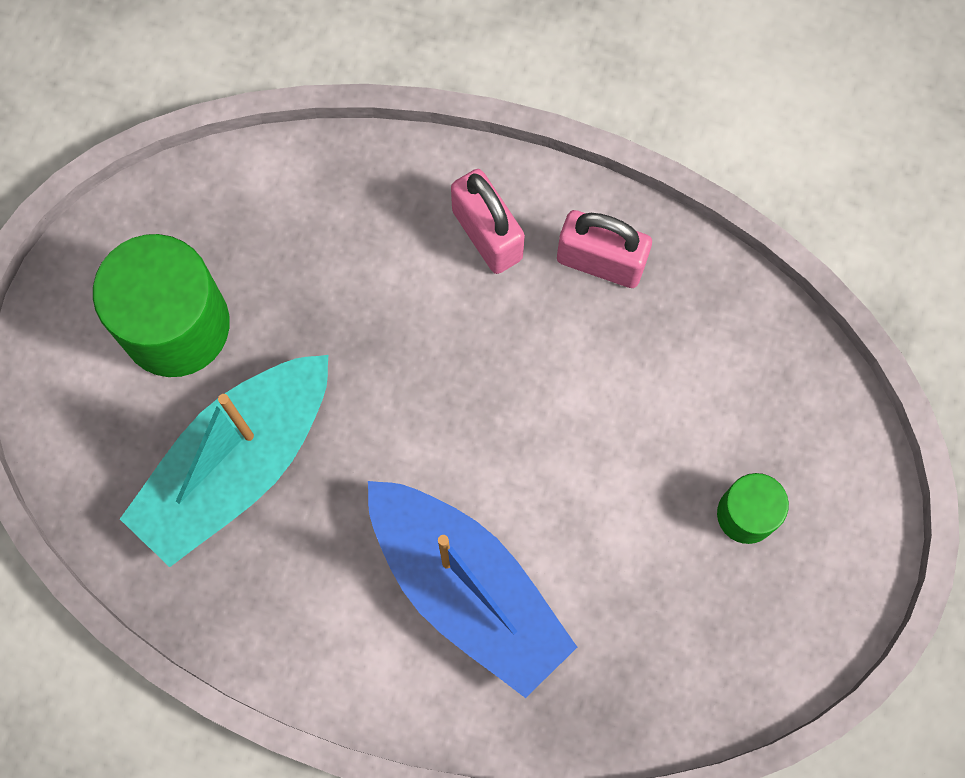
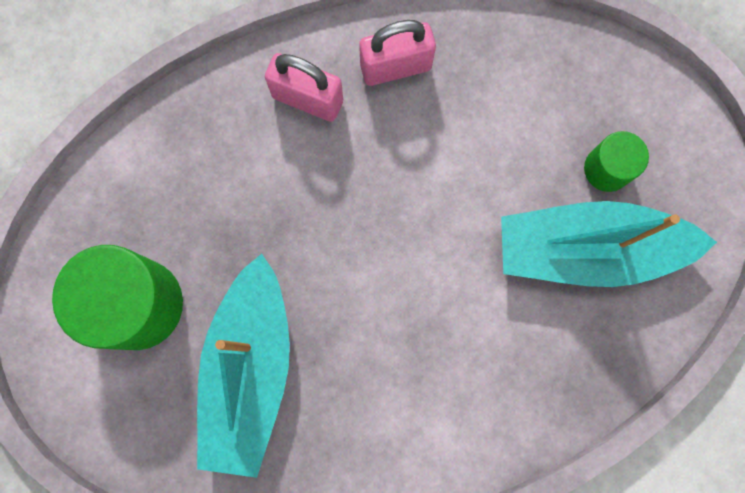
camera: 35 degrees left, 5 degrees up
blue boat [368,481,577,698] -> none
none -> turquoise boat [501,201,717,287]

